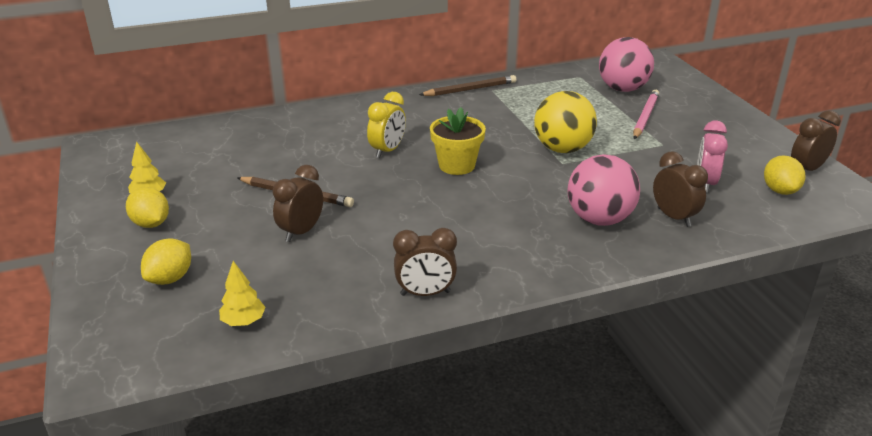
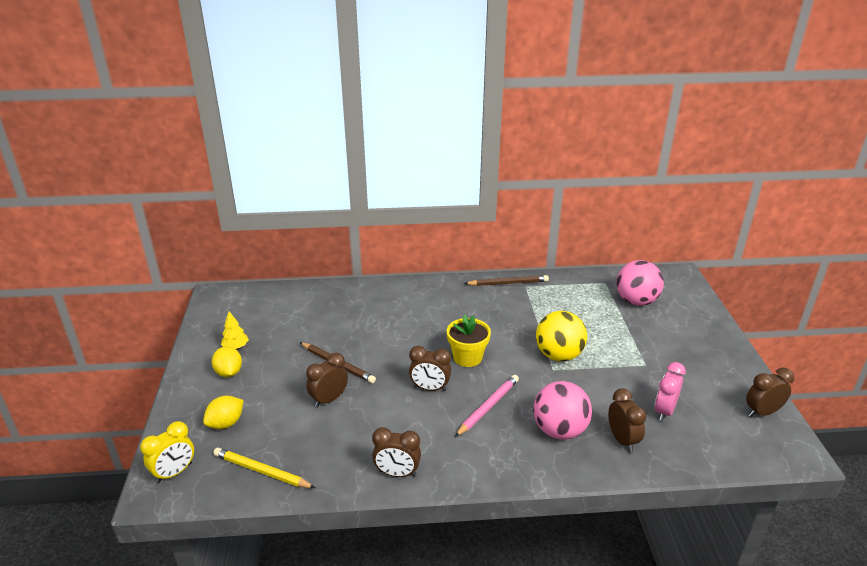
camera: 15 degrees right, 0 degrees up
yellow tree [219,261,266,326] -> yellow pencil [213,448,315,488]
yellow clock [367,92,406,158] -> yellow clock moved to [140,421,194,483]
pink pencil [633,90,659,139] -> pink pencil moved to [455,375,519,437]
yellow lemon [764,155,806,195] -> none
none -> brown clock [409,346,451,391]

